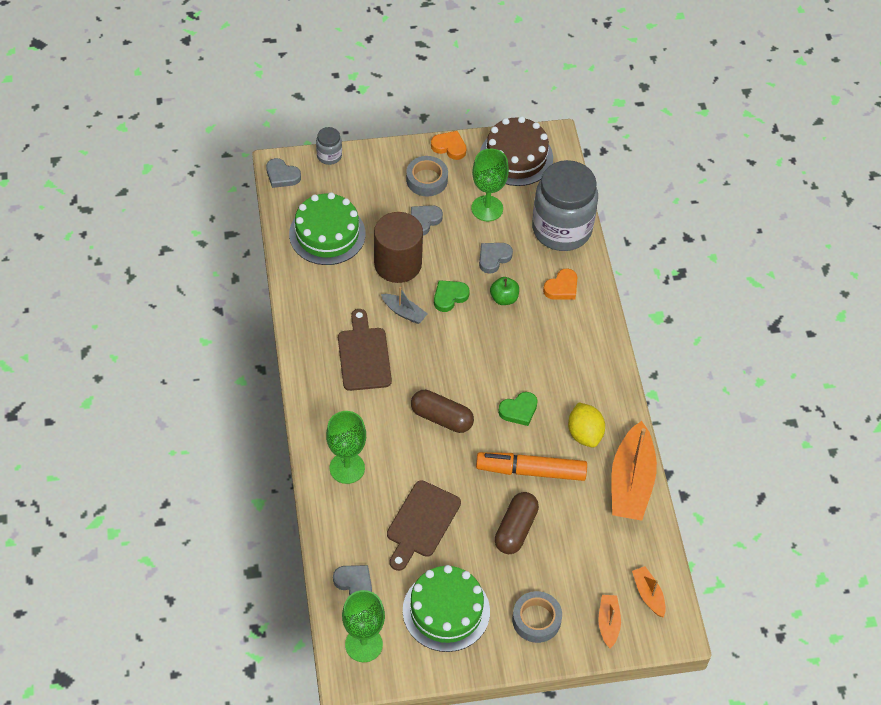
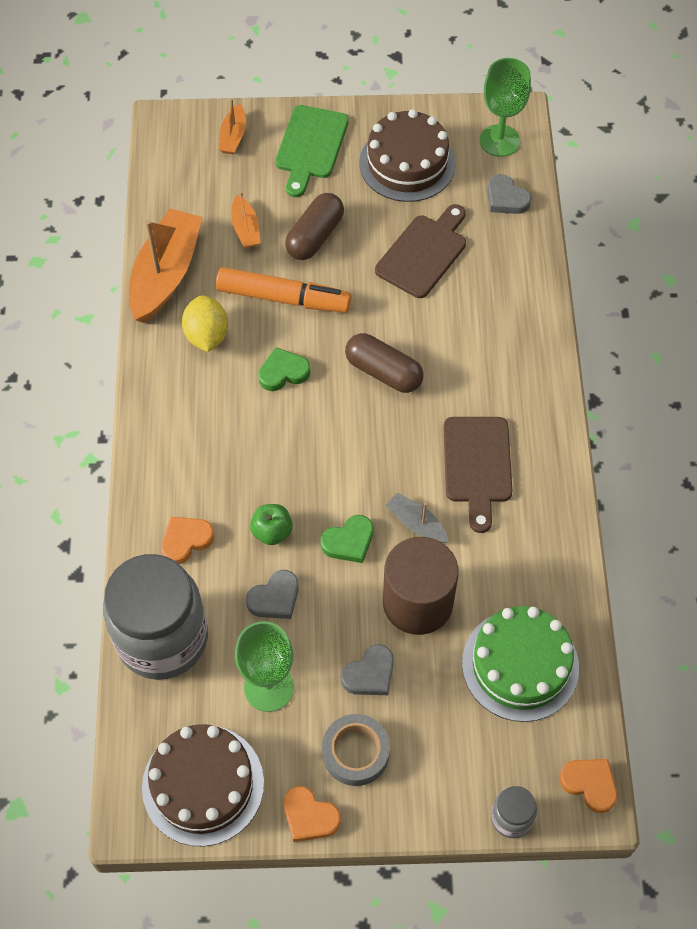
camera: 170 degrees left, 5 degrees up
grey heart [266,158,301,188] -> orange heart [559,759,617,813]
green goblet [326,411,366,484] -> none
green cake [403,565,490,652] -> brown cake [359,109,456,202]
grey tape [512,591,562,643] -> green cutting board [275,105,349,197]
orange boat [632,566,666,617] -> orange boat moved to [231,192,260,248]

